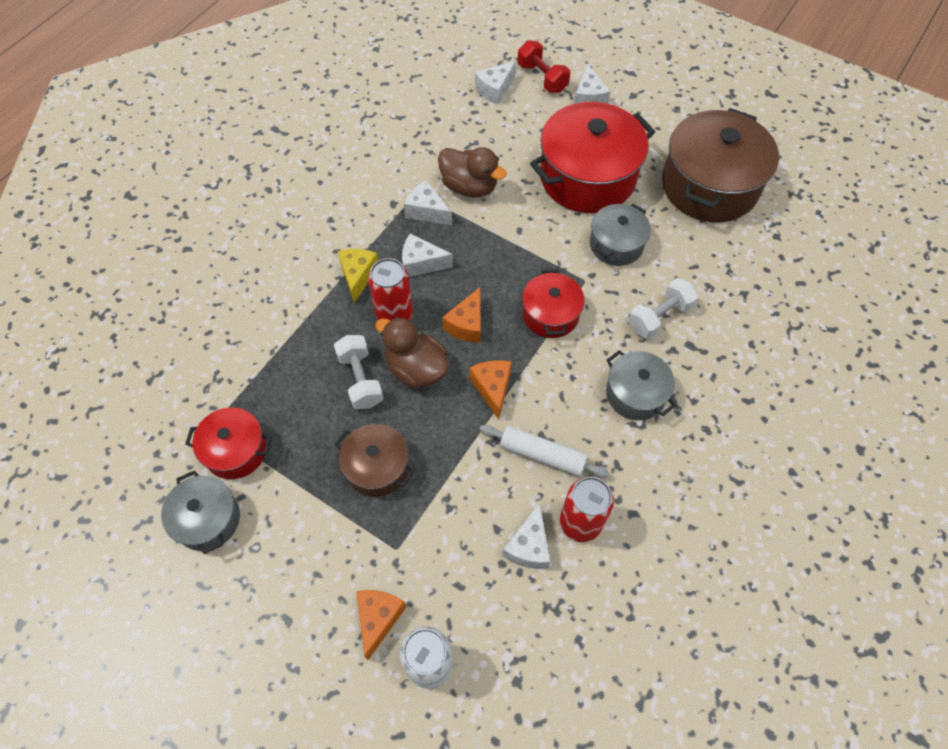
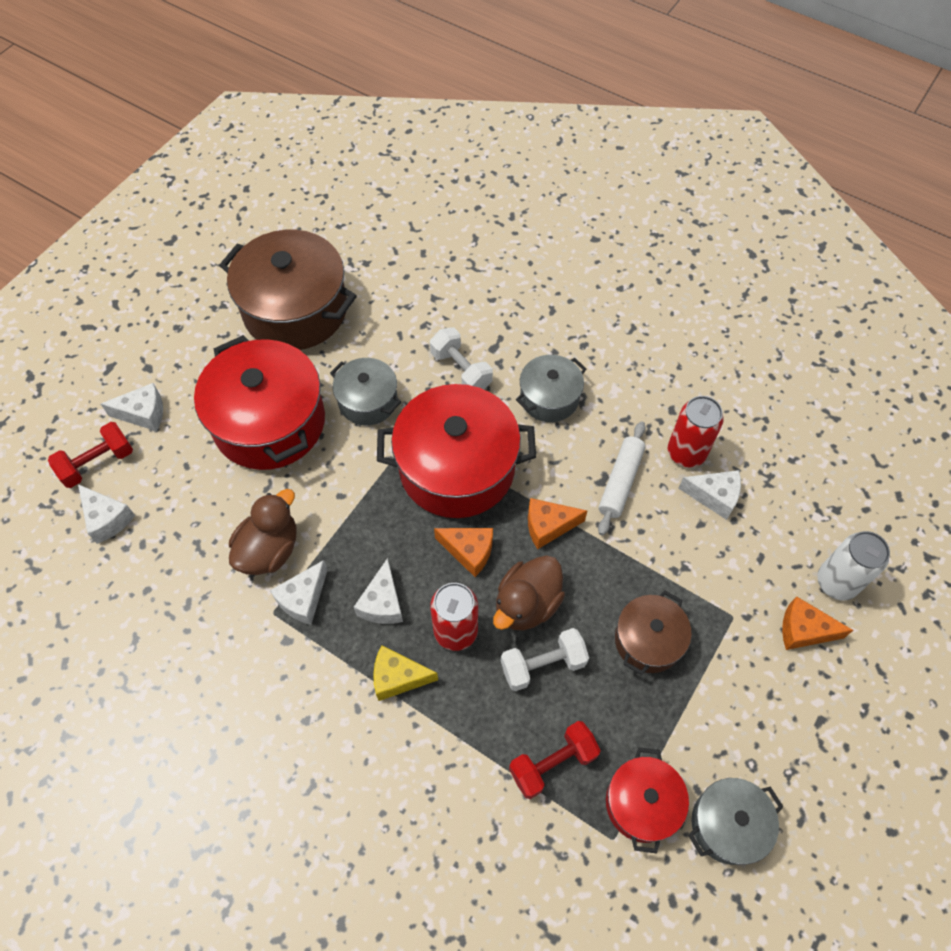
camera: 90 degrees left, 0 degrees up
red pot [522,269,585,338] -> red pot [377,384,536,518], size x1.87
none -> red dumbbell [509,721,601,799]

